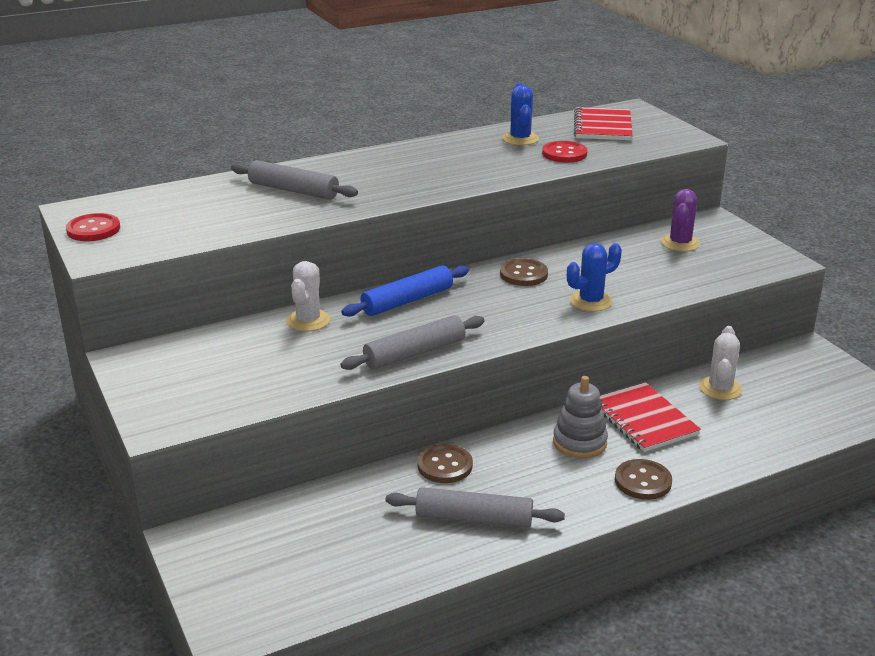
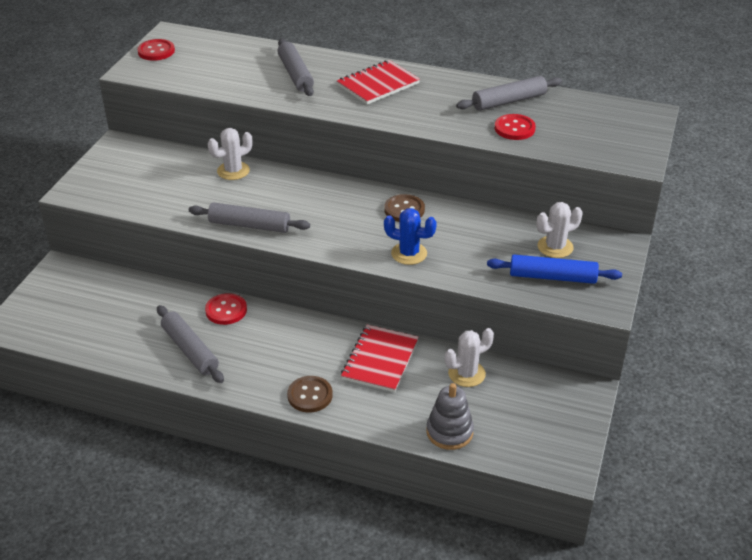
camera: 45 degrees right, 10 degrees up
blue rolling pin [341,265,469,317] -> blue rolling pin moved to [487,255,622,284]
brown button [417,444,473,483] -> red button [205,293,247,325]
blue cactus [502,83,539,145] -> grey rolling pin [456,76,562,111]
grey stacking toy [553,376,608,458] -> grey stacking toy moved to [426,383,474,450]
red notebook [574,107,633,140] -> red notebook moved to [337,60,420,104]
purple cactus [661,189,700,252] -> white cactus [536,202,582,258]

